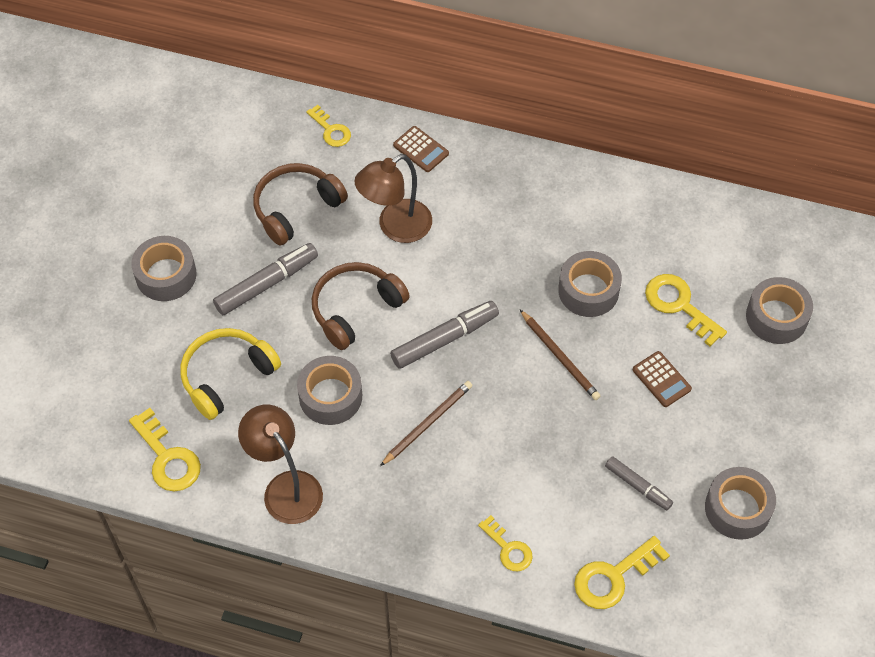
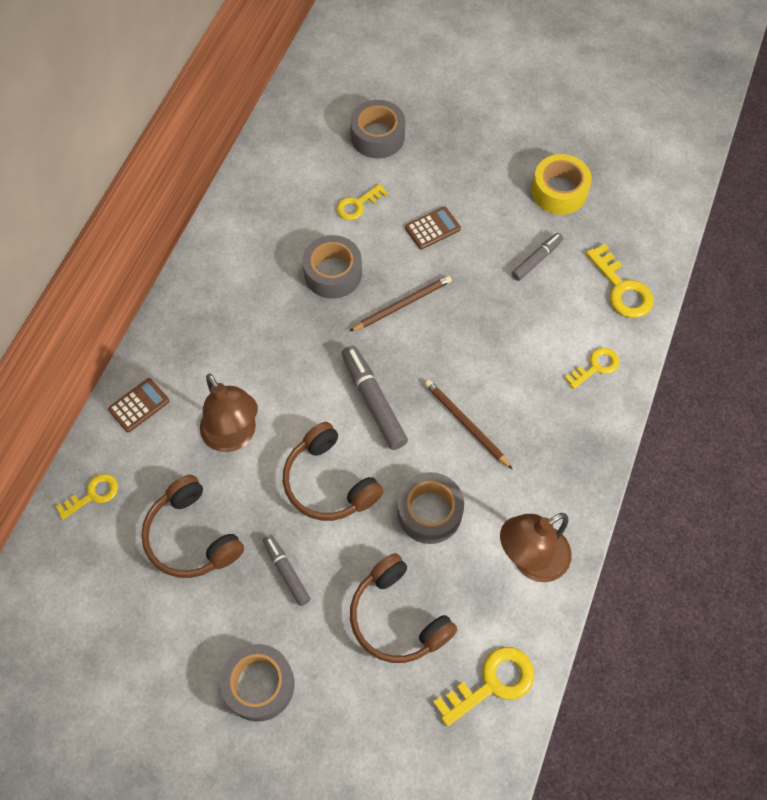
camera: 85 degrees left, 5 degrees up
yellow headphones [181,328,281,420] -> brown headphones [350,553,457,663]
grey marker [213,243,318,315] -> grey marker [263,535,310,606], size x0.62
yellow key [645,274,727,347] -> yellow key [336,184,388,220], size x0.65
grey tape [705,467,776,540] -> yellow tape [532,154,592,215]

